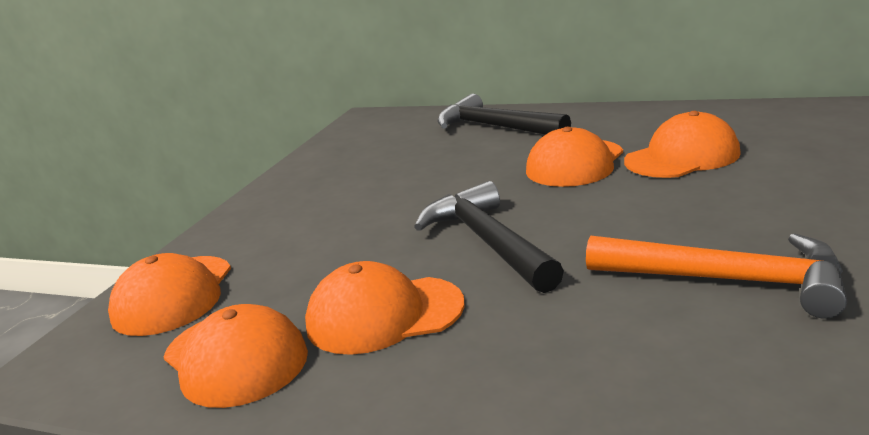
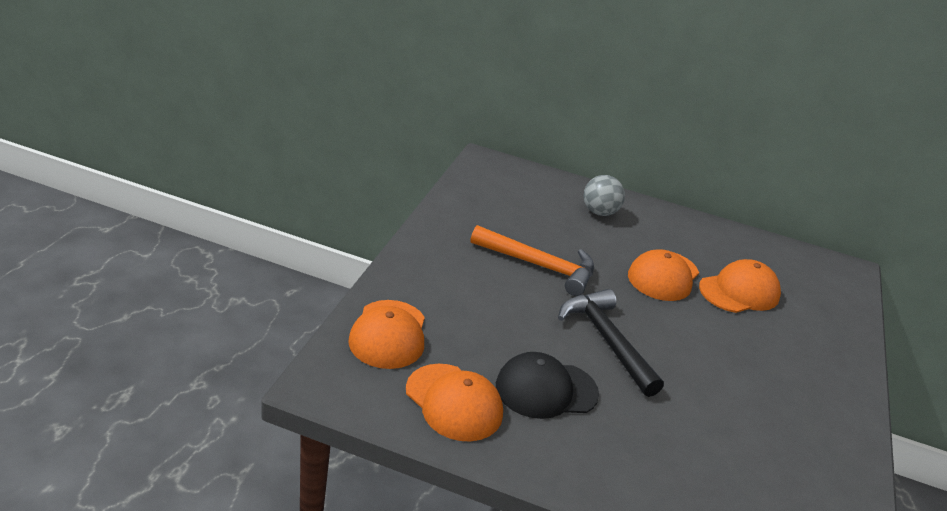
camera: 10 degrees left, 10 degrees up
orange cap [305,261,465,355] -> black cap [496,352,599,419]
black hammer [437,94,571,135] -> grey ball [583,175,625,216]
orange hammer [586,233,847,318] -> orange hammer moved to [471,225,594,296]

